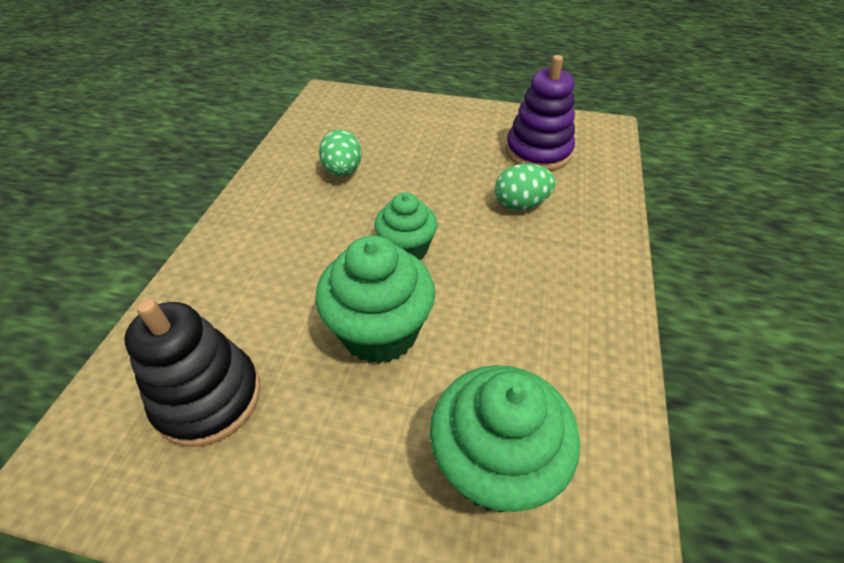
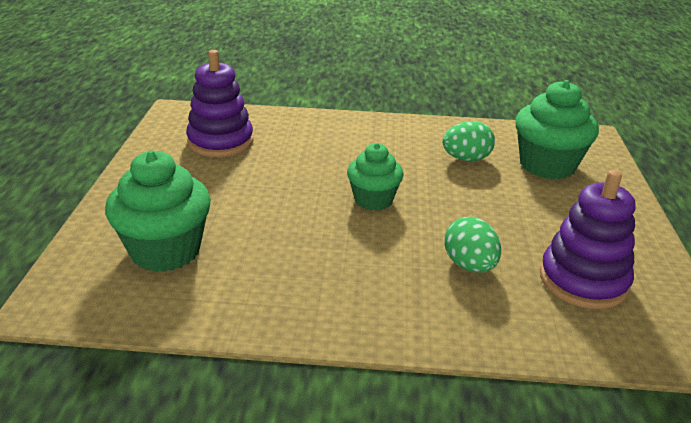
camera: 80 degrees right, 15 degrees down
black stacking toy [125,299,261,447] -> purple stacking toy [186,50,253,157]
green cupcake [315,235,435,364] -> green cupcake moved to [515,80,599,179]

